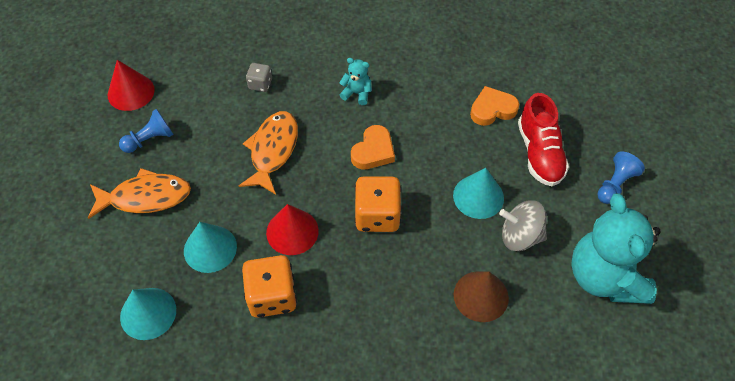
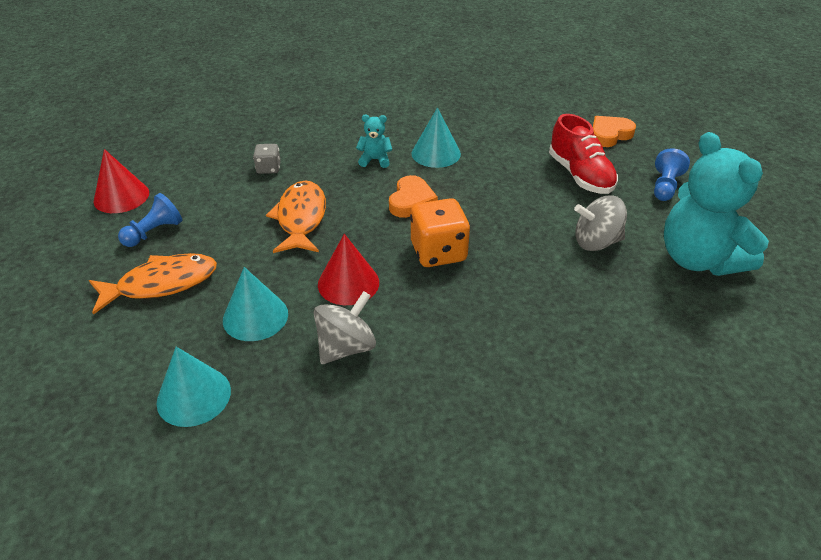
camera: 15 degrees left, 15 degrees down
orange dice [242,255,297,318] -> grey spinning top [314,291,376,364]
turquoise cone [453,168,504,219] -> turquoise cone moved to [411,107,461,168]
brown cone [454,271,509,322] -> none
orange heart [470,86,519,126] -> orange heart moved to [593,116,636,147]

